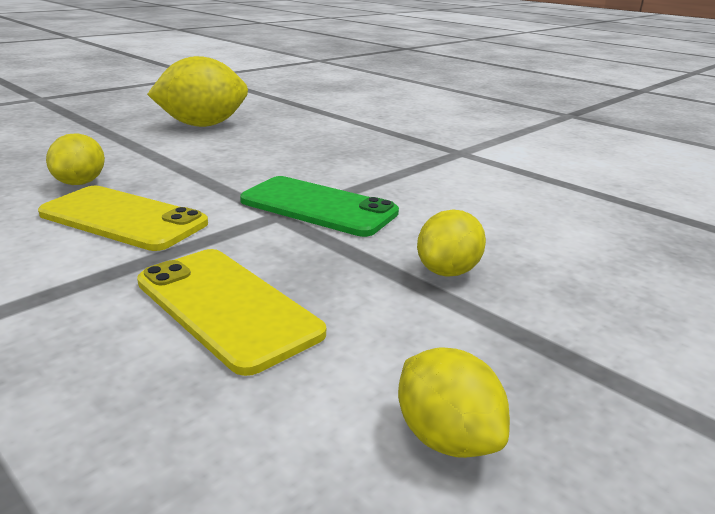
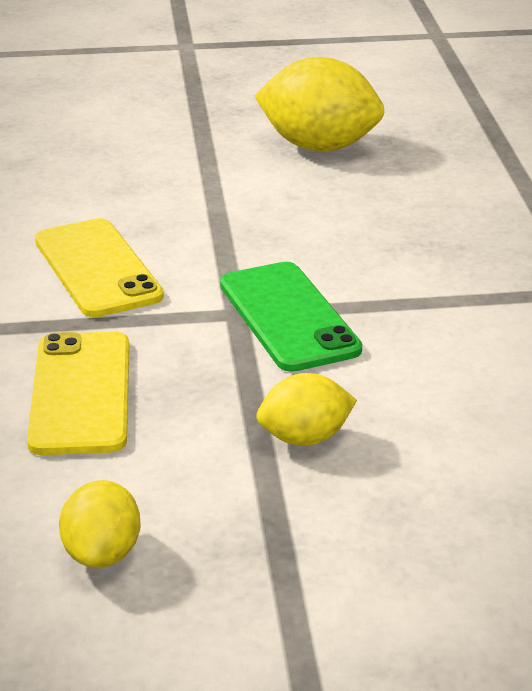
camera: 40 degrees right, 5 degrees up
yellow lemon [46,133,105,185] -> none

